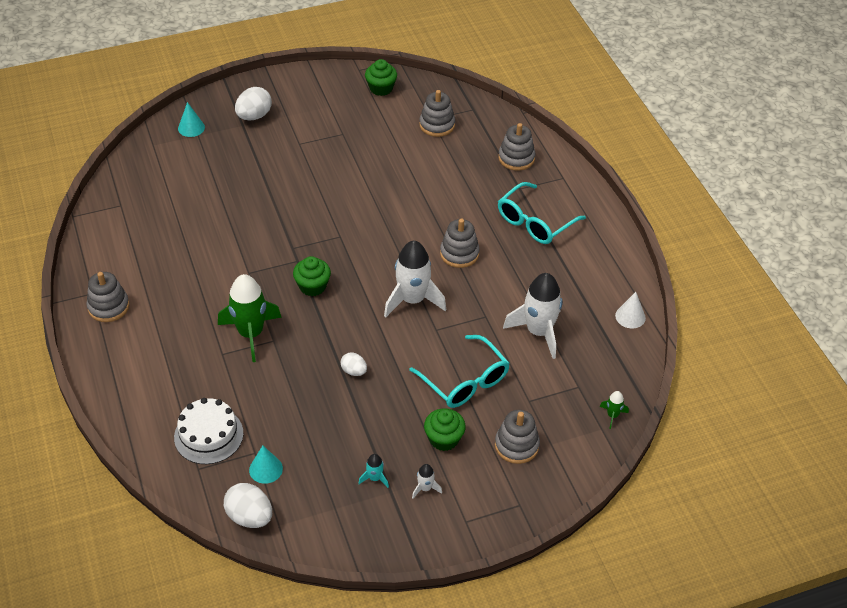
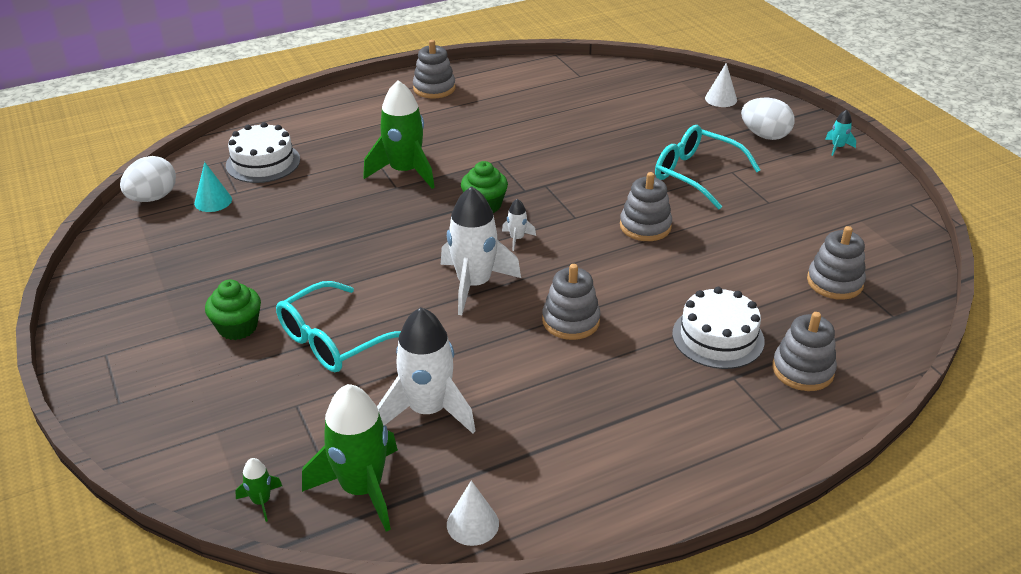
camera: 85 degrees right, 10 degrees down
turquoise cone [178,102,205,137] -> white cone [705,63,737,107]
white egg [341,353,367,376] -> none
turquoise rocket [358,454,389,488] -> turquoise rocket moved to [825,110,856,156]
green cupcake [365,59,397,96] -> none
white rocket [412,464,442,498] -> white rocket moved to [502,199,536,251]
grey stacking toy [495,410,540,464] -> grey stacking toy moved to [620,172,672,241]
turquoise glasses [498,182,586,244] -> turquoise glasses moved to [655,125,761,210]
none -> green rocket [302,384,398,532]
none -> white cake [672,287,765,369]

